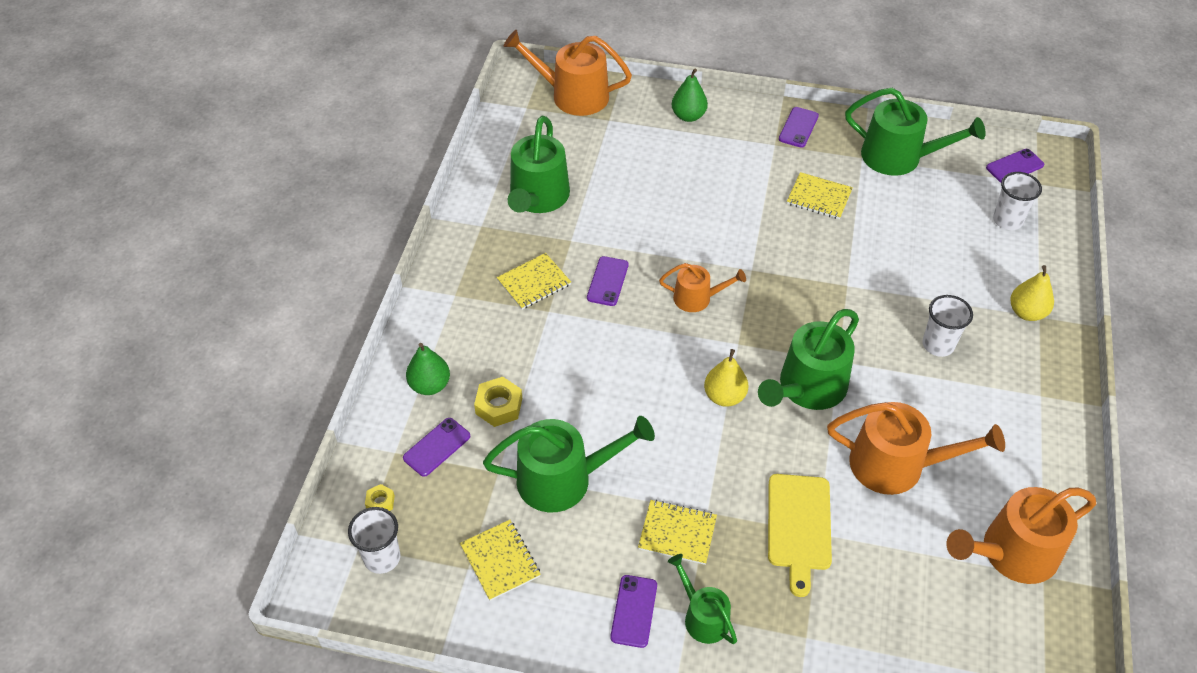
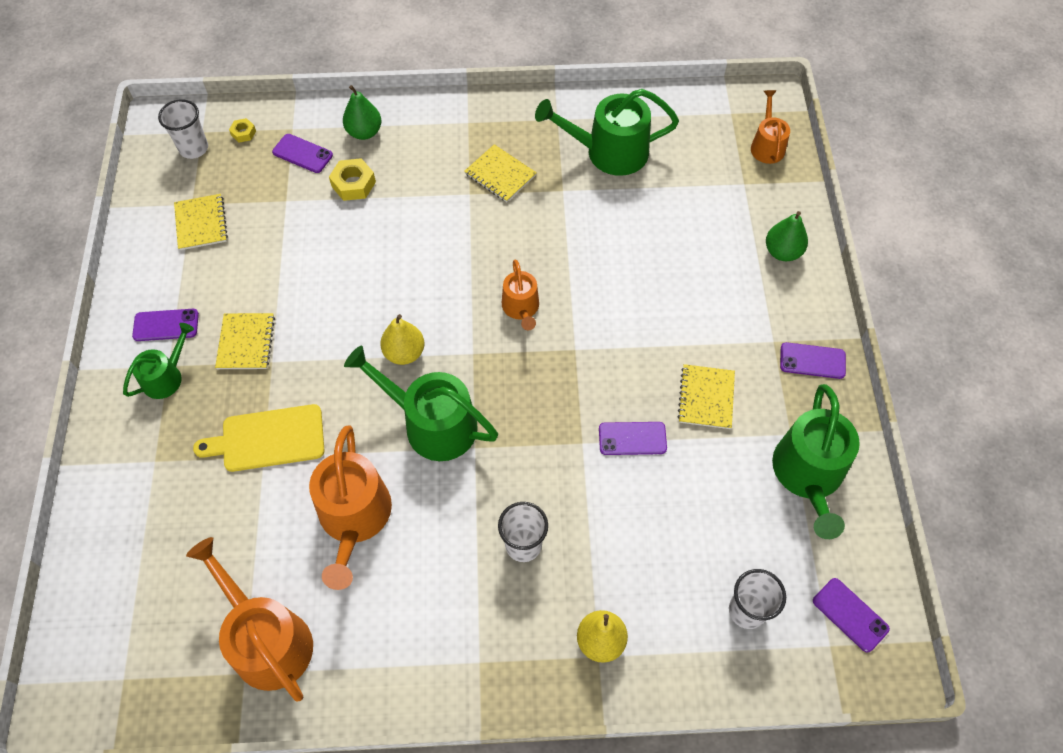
camera: 75 degrees right, 10 degrees up
yellow notebook [460,520,541,601] -> yellow notebook turned 60 degrees counterclockwise [174,194,228,250]
green watering can [483,416,655,512] -> none
orange watering can [503,30,632,116] -> orange watering can [751,90,790,164], size x0.57
purple phone [587,256,629,306] -> purple phone moved to [599,422,667,455]

